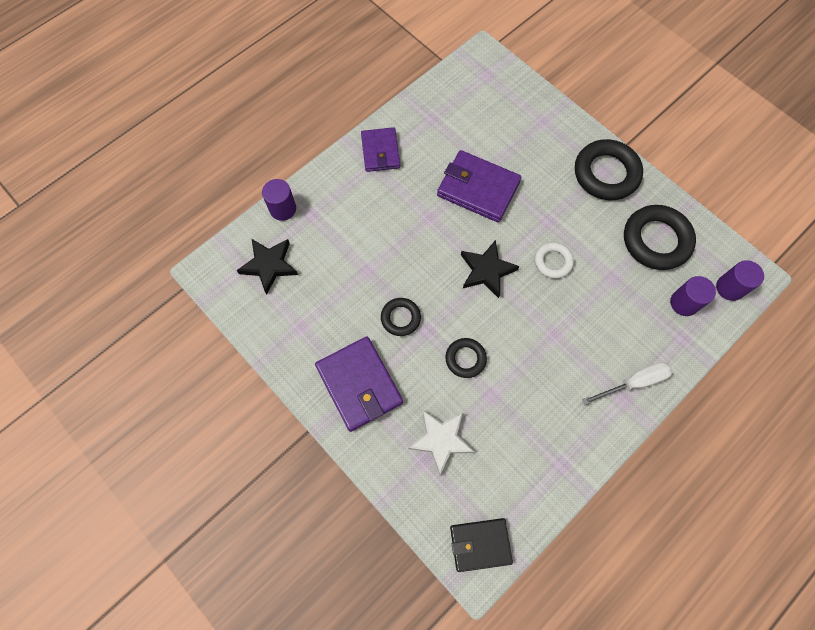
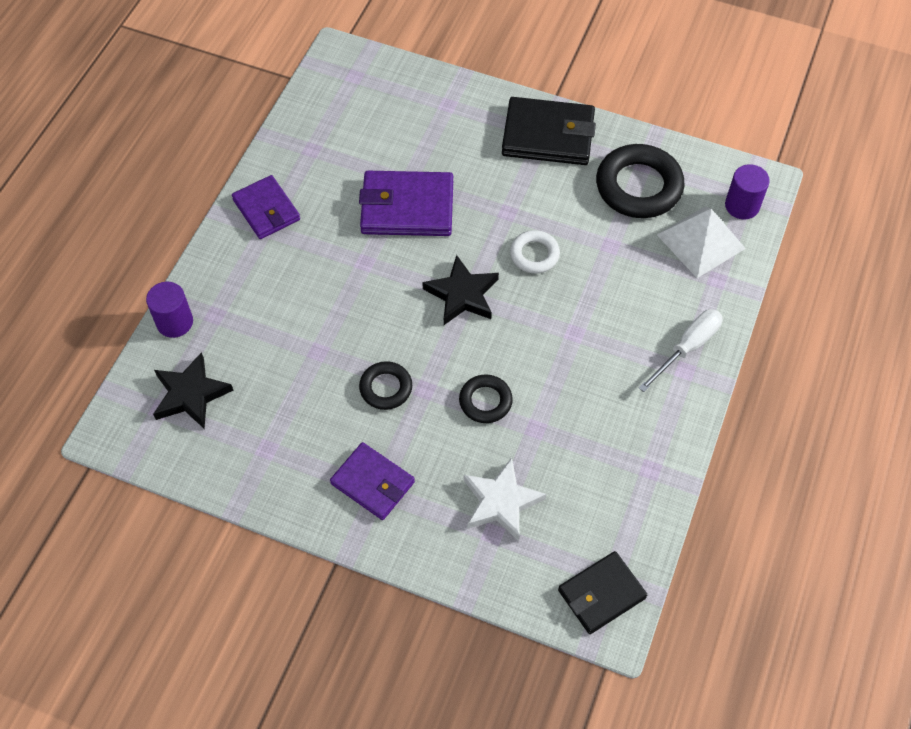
camera: 25 degrees left, 10 degrees down
purple wallet [315,336,403,432] -> purple wallet [330,442,415,520], size x0.66
black ring [575,139,643,200] -> black wallet [502,97,596,165]
purple cylinder [670,276,716,316] -> white pyramid [657,206,746,278]

